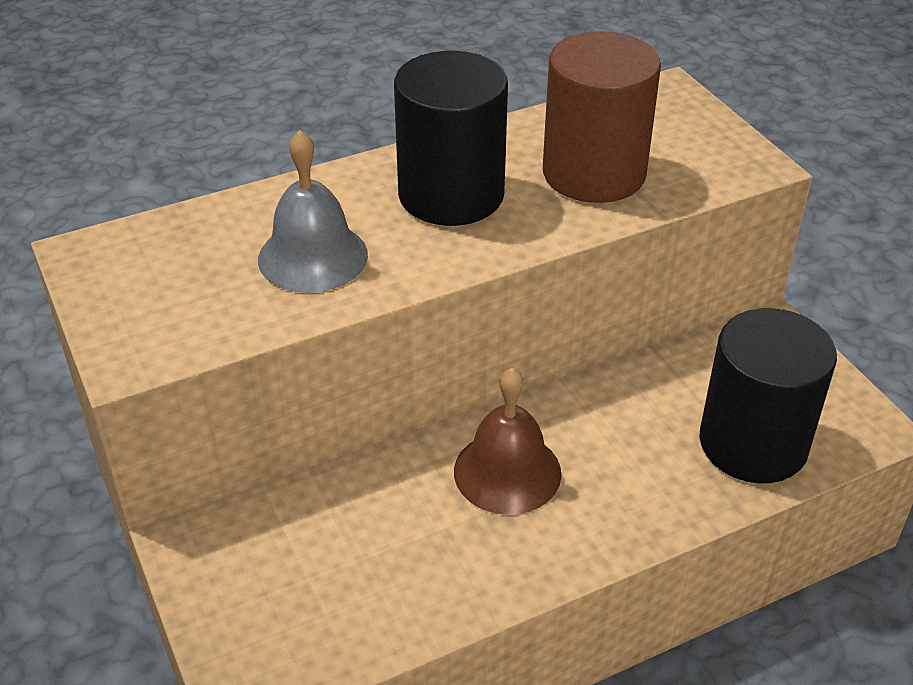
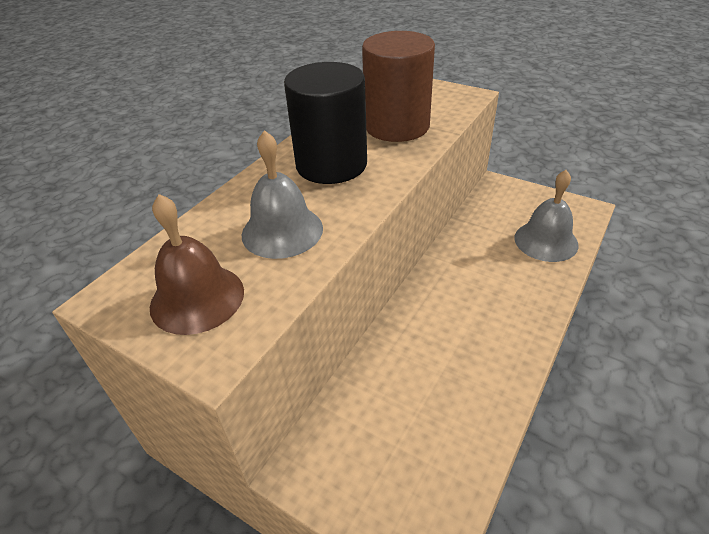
camera: 30 degrees left, 0 degrees up
brown bell [454,368,561,514] -> brown bell moved to [150,194,244,335]
black cylinder [699,308,837,483] -> grey bell [514,170,579,262]

